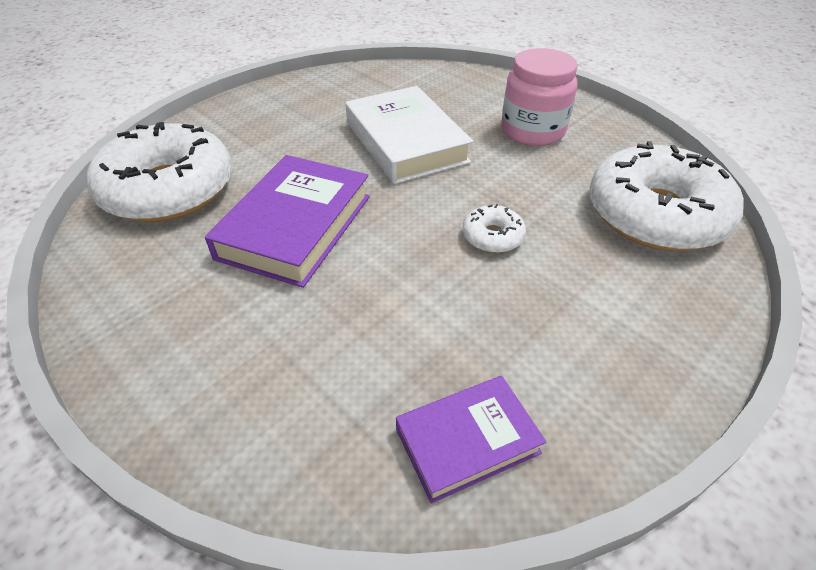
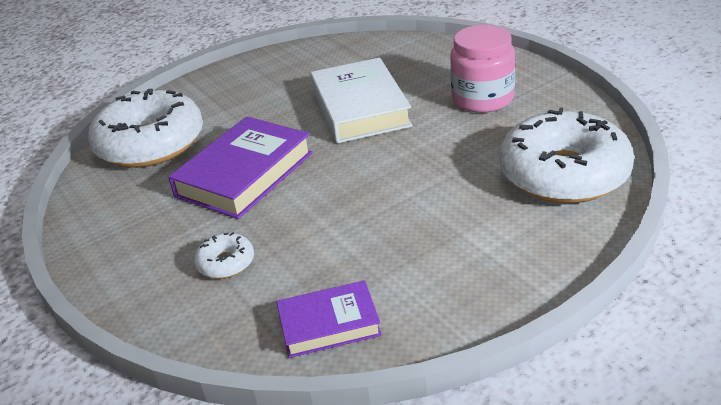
camera: 15 degrees right, 10 degrees down
white donut [463,204,526,253] -> white donut moved to [194,232,254,279]

